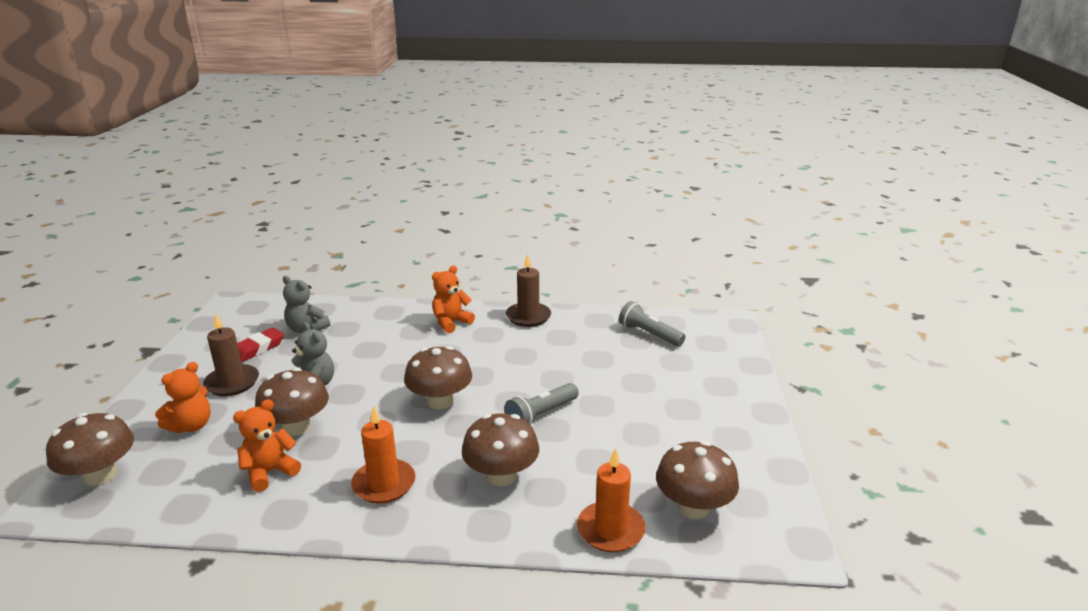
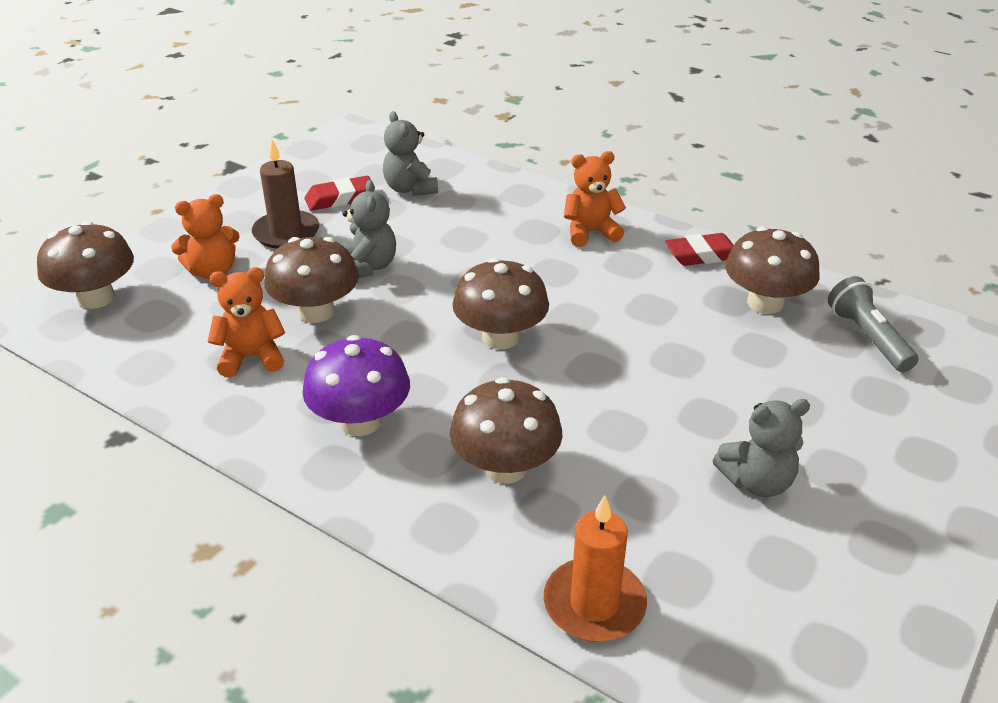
camera: 30 degrees right, 10 degrees up
orange candle [351,406,416,503] -> purple mushroom [302,335,410,436]
grey flashlight [504,383,579,425] -> none
brown candle [506,254,551,327] -> red eraser [665,233,734,266]
brown mushroom [656,441,739,519] -> brown mushroom moved to [725,226,820,314]
none -> grey teddy bear [713,399,810,497]

